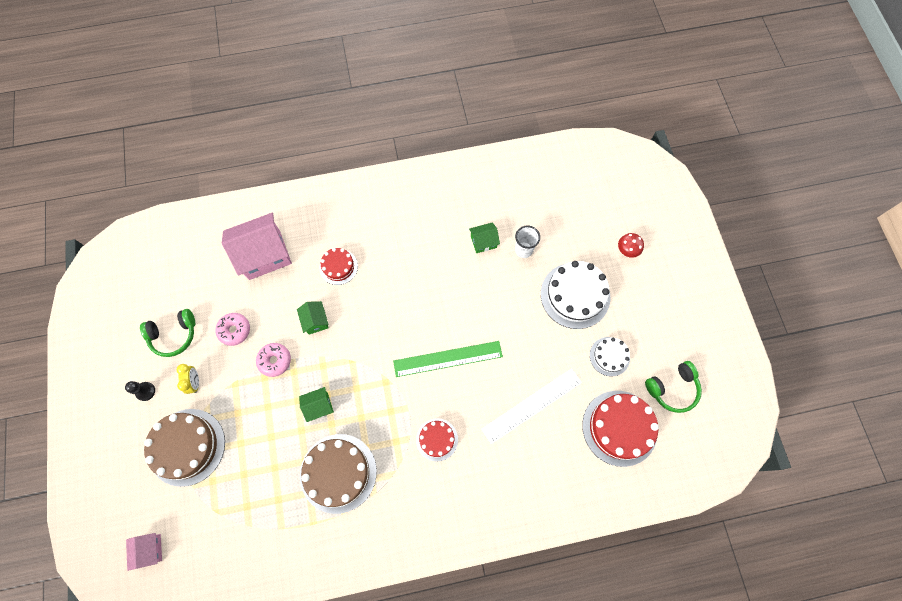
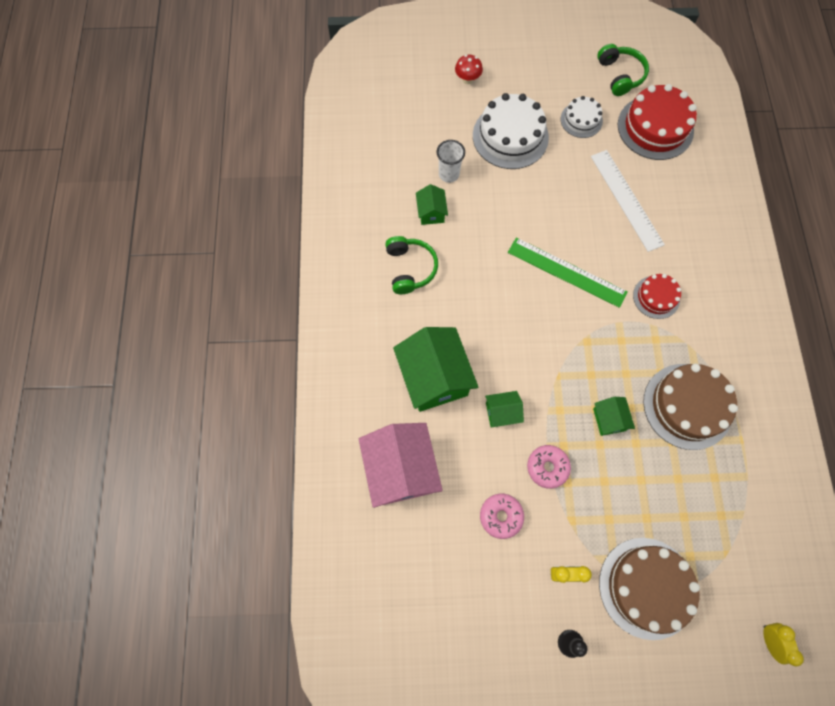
camera: 80 degrees left, 0 degrees up
pink house [126,533,162,571] -> yellow clock [763,623,804,666]
green headphones [140,309,195,357] -> green headphones moved to [385,236,438,294]
red cake [319,248,358,285] -> green house [393,327,478,412]
green ruler [393,341,503,377] -> green ruler turned 60 degrees counterclockwise [508,238,628,308]

